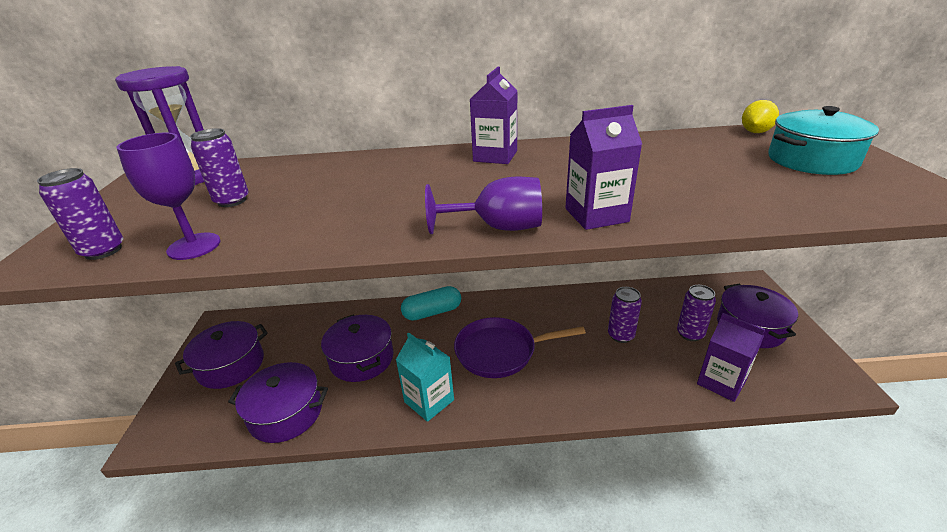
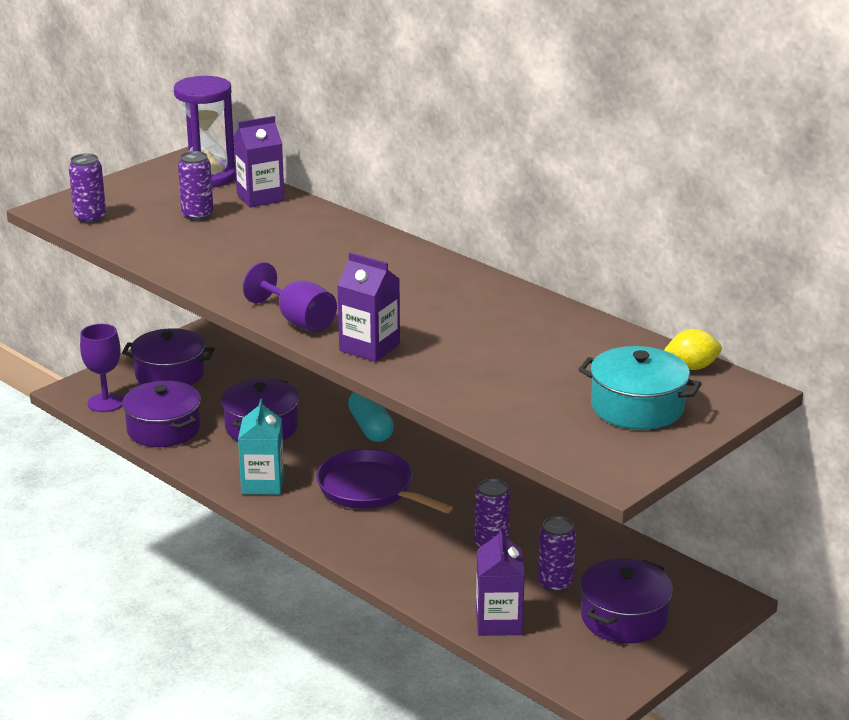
camera: 45 degrees right, 5 degrees down
purple goblet [117,133,221,260] -> purple goblet moved to [80,324,123,412]
turquoise capsule [401,286,461,321] -> turquoise capsule turned 45 degrees clockwise [348,392,394,442]
purple carton [470,67,517,164] -> purple carton moved to [233,116,285,208]

